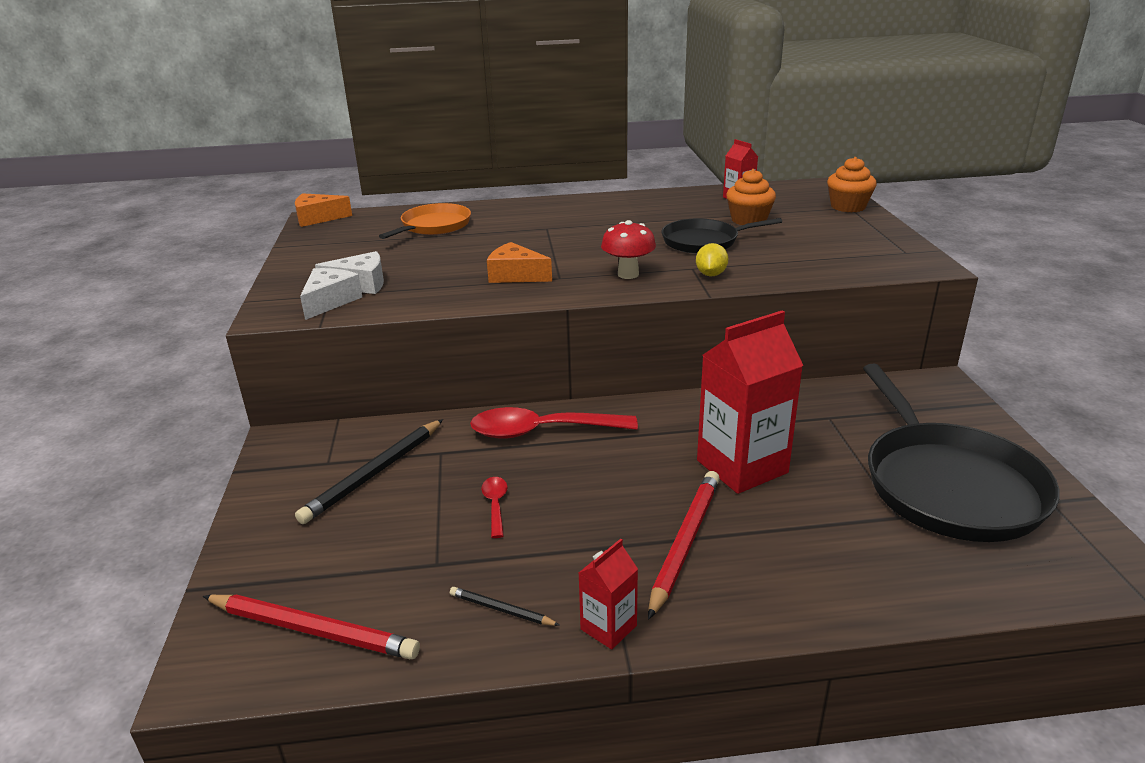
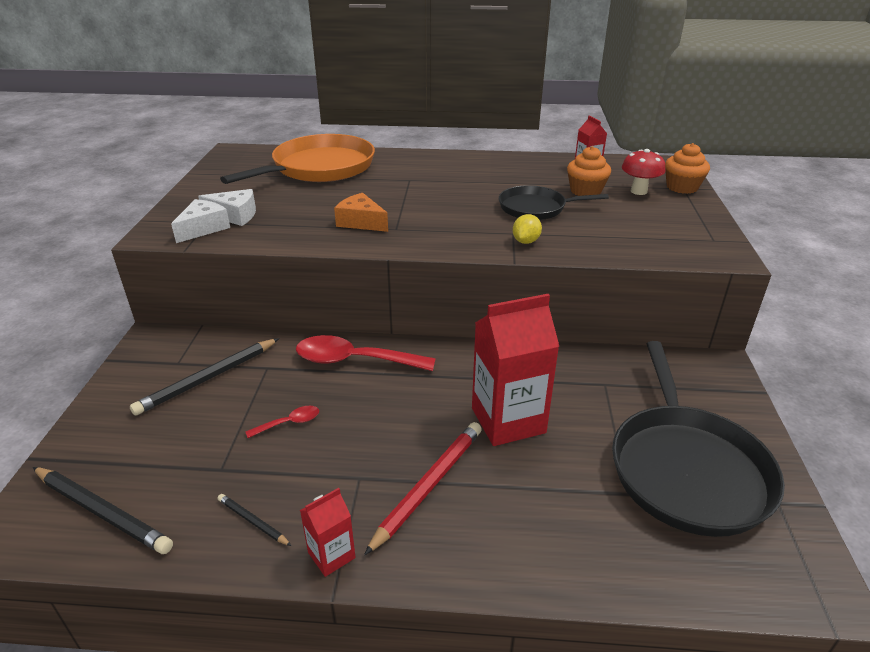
camera: 10 degrees right, 5 degrees up
red pencil [203,595,420,659] -> black pencil [33,467,173,554]
orange cheese [295,193,352,227] -> none
orange pan [379,203,471,239] -> orange pan [220,134,375,184], size x1.73
red spoon [481,477,508,538] -> red spoon turned 60 degrees clockwise [245,406,319,438]
red mushroom [601,220,656,279] -> red mushroom moved to [622,149,665,195]

